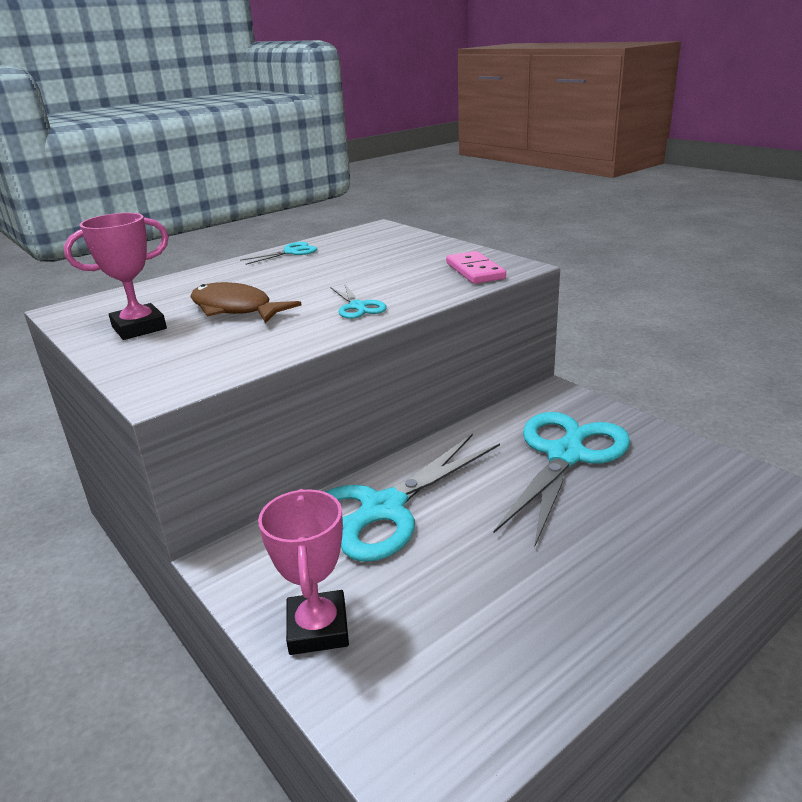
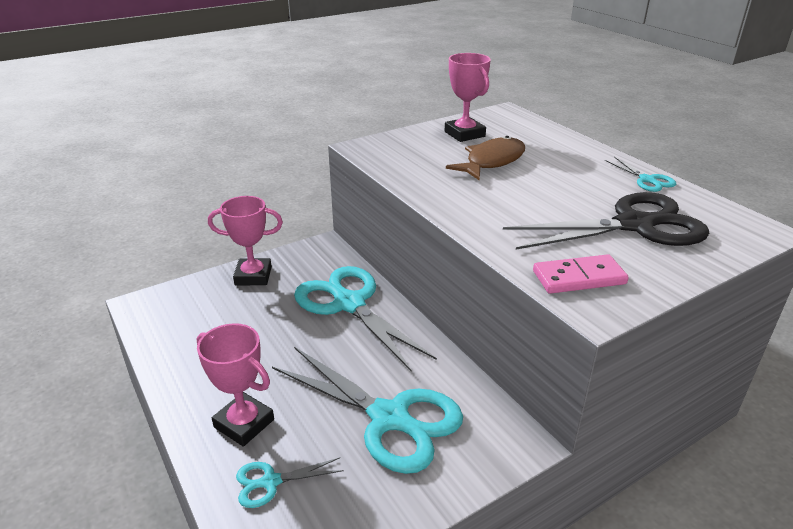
camera: 95 degrees right, 5 degrees up
turquoise scissors [330,283,387,319] -> turquoise scissors moved to [236,458,344,508]
none -> pink trophy [197,323,274,446]
none -> black scissors [503,192,709,250]

